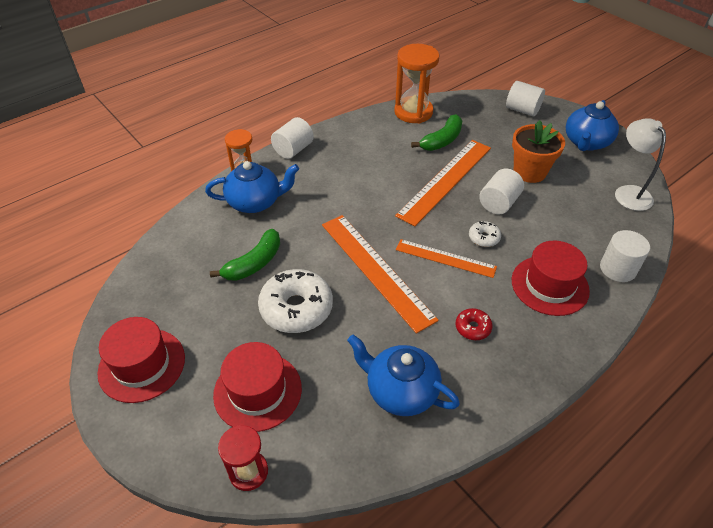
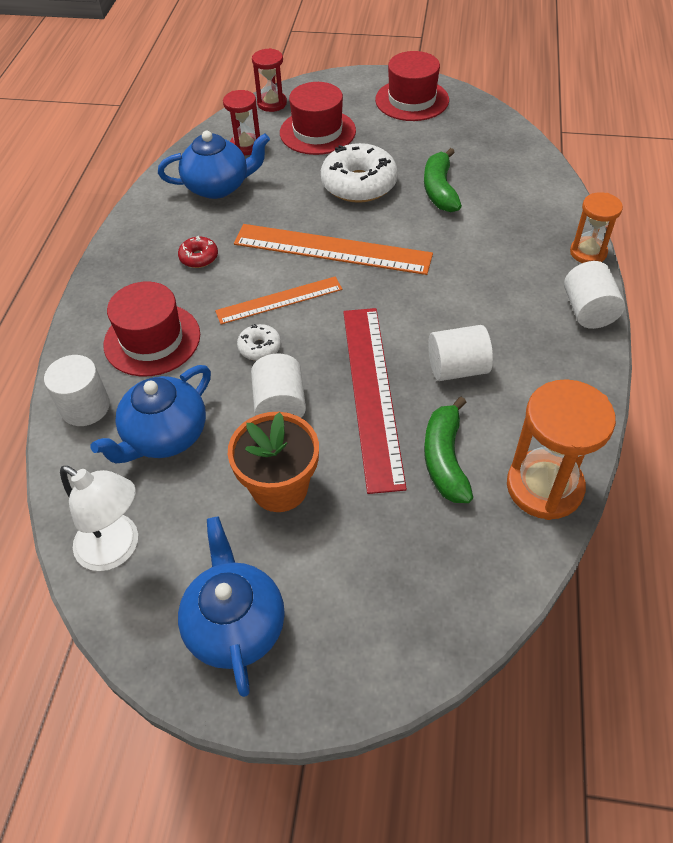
camera: 140 degrees right, 5 degrees up
blue teapot [205,161,299,213] -> blue teapot moved to [90,365,211,464]
orange ruler [395,140,491,226] -> red ruler [343,308,407,494]
white cylinder [506,81,545,116] -> white cylinder moved to [428,325,493,381]
none -> red hourglass [223,90,260,155]

